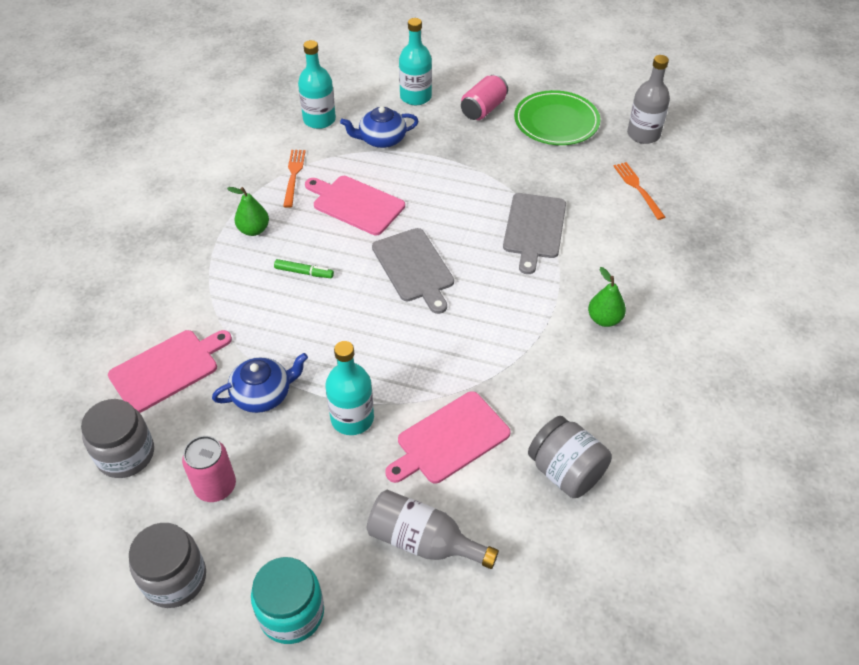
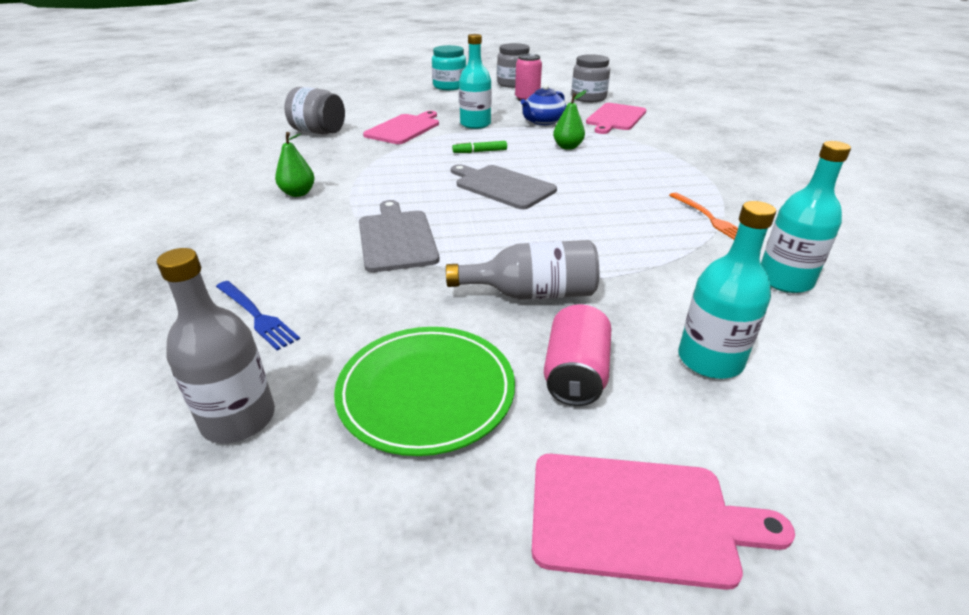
camera: 155 degrees right, 15 degrees down
green pear [227,187,269,236] -> green pear moved to [553,90,586,150]
green marker [274,259,334,278] -> green marker moved to [452,141,507,153]
pink cutting board [305,176,405,235] -> pink cutting board moved to [532,454,795,590]
blue teapot [340,106,419,148] -> none
grey bottle [367,490,499,569] -> grey bottle moved to [446,240,599,300]
orange fork [613,162,665,220] -> blue fork [216,281,300,351]

